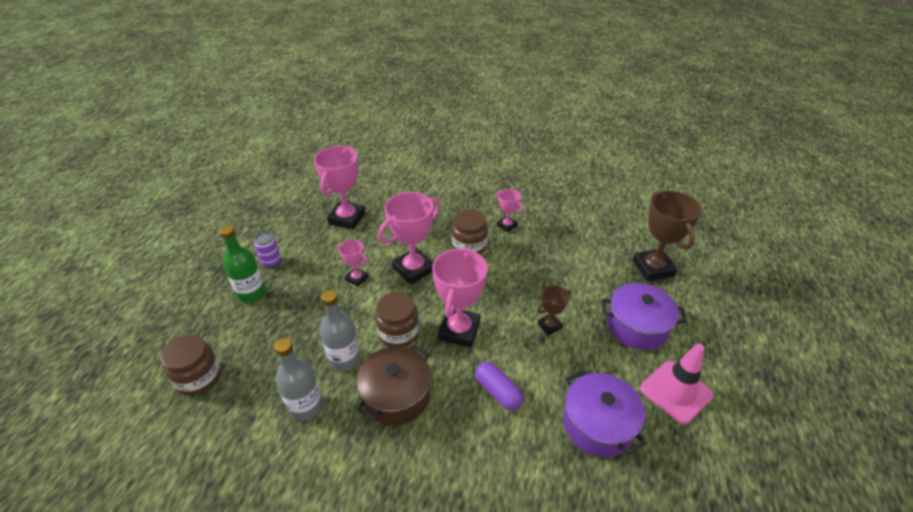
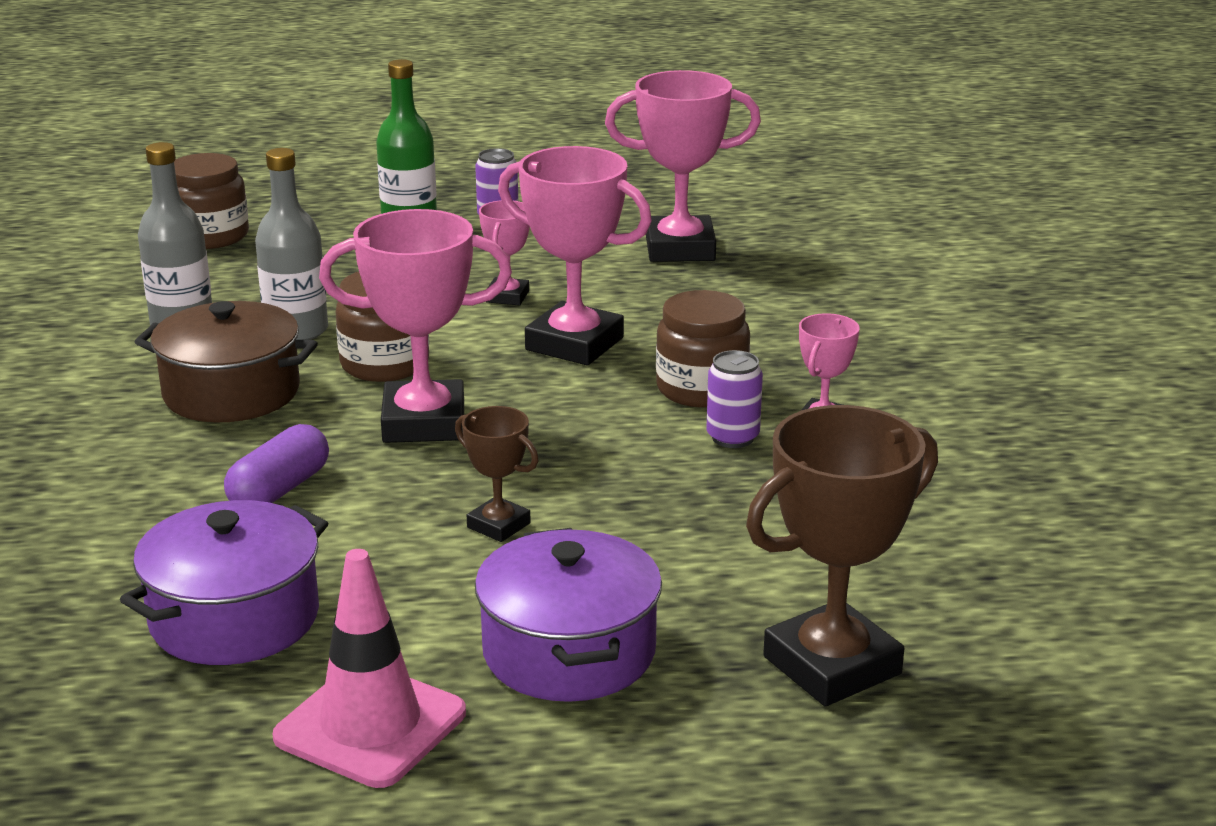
camera: 70 degrees right, 15 degrees down
none -> purple can [707,350,763,448]

